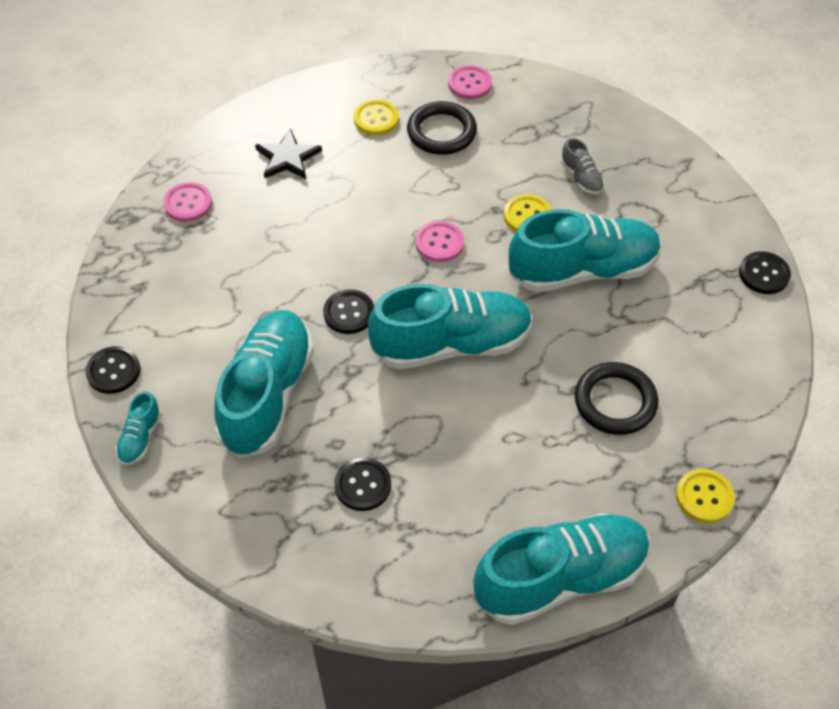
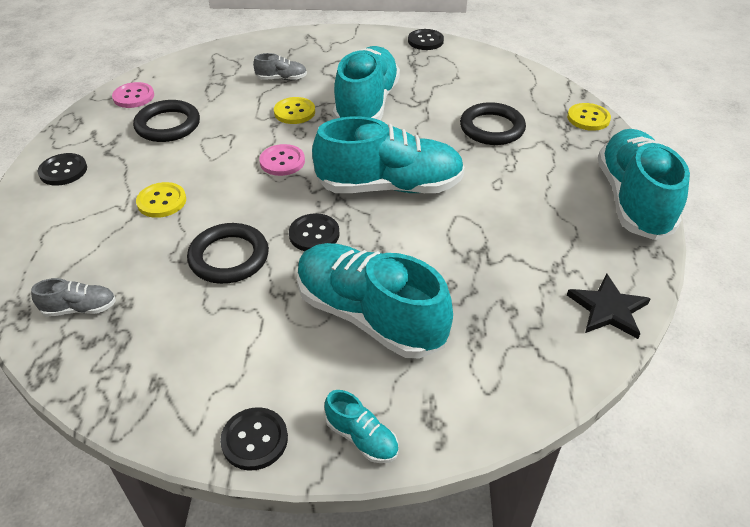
camera: 65 degrees left, 10 degrees down
pink button [163,182,212,222] -> grey shoe [31,278,116,317]
black star [255,128,322,179] -> black star moved to [567,274,651,339]
black button [334,458,391,511] -> black button moved to [38,153,87,185]
yellow button [354,100,399,135] -> yellow button moved to [136,182,186,218]
turquoise shoe [368,284,533,369] -> turquoise shoe turned 75 degrees clockwise [312,116,465,193]
none -> black ring [187,223,269,284]

